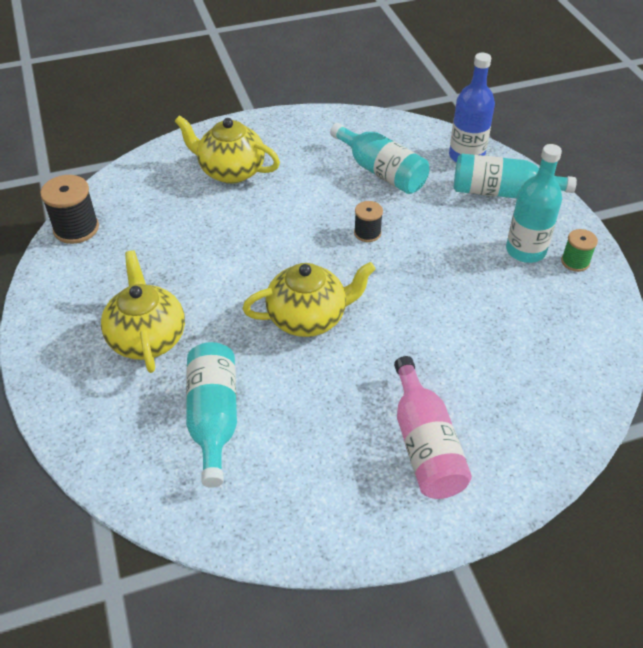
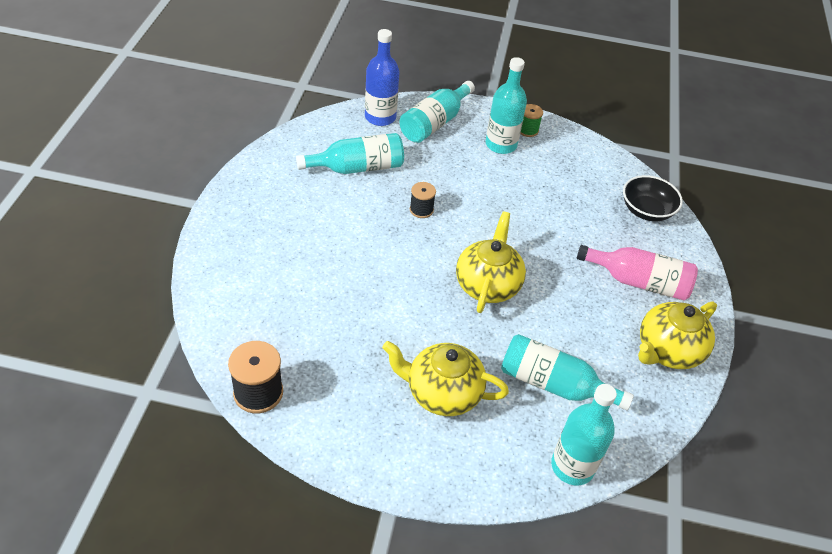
camera: 65 degrees left, 0 degrees up
yellow teapot [175,115,280,184] -> yellow teapot moved to [638,301,717,369]
none -> turquoise bottle [551,384,617,485]
none -> black bowl [623,175,683,221]

